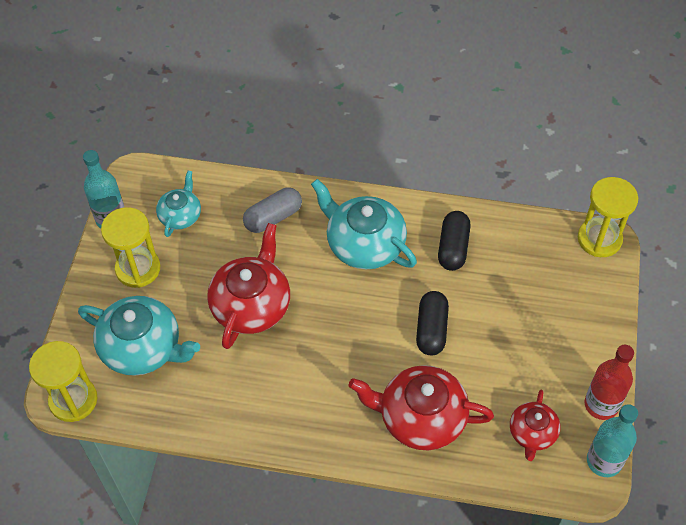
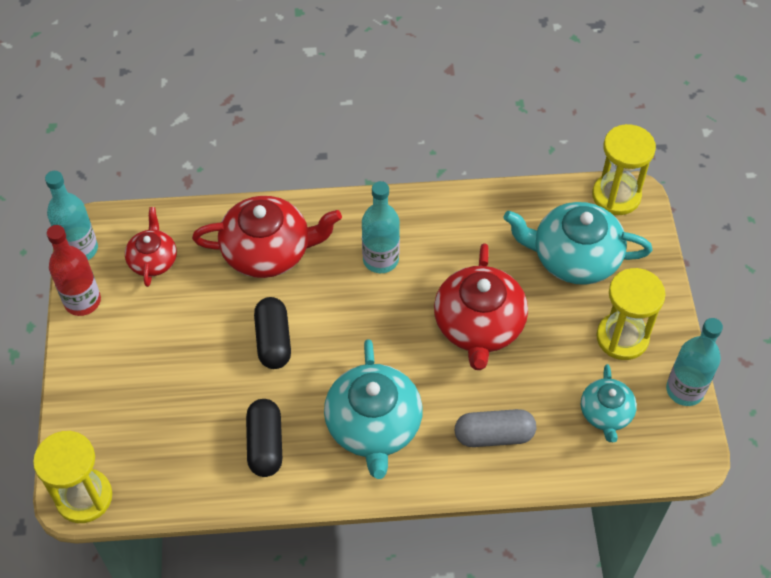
camera: 165 degrees right, 0 degrees up
grey capsule [243,187,302,233] -> grey capsule turned 45 degrees clockwise [455,409,536,447]
turquoise teapot [311,179,417,269] -> turquoise teapot turned 60 degrees clockwise [324,339,423,479]
none -> turquoise bottle [362,181,400,273]

